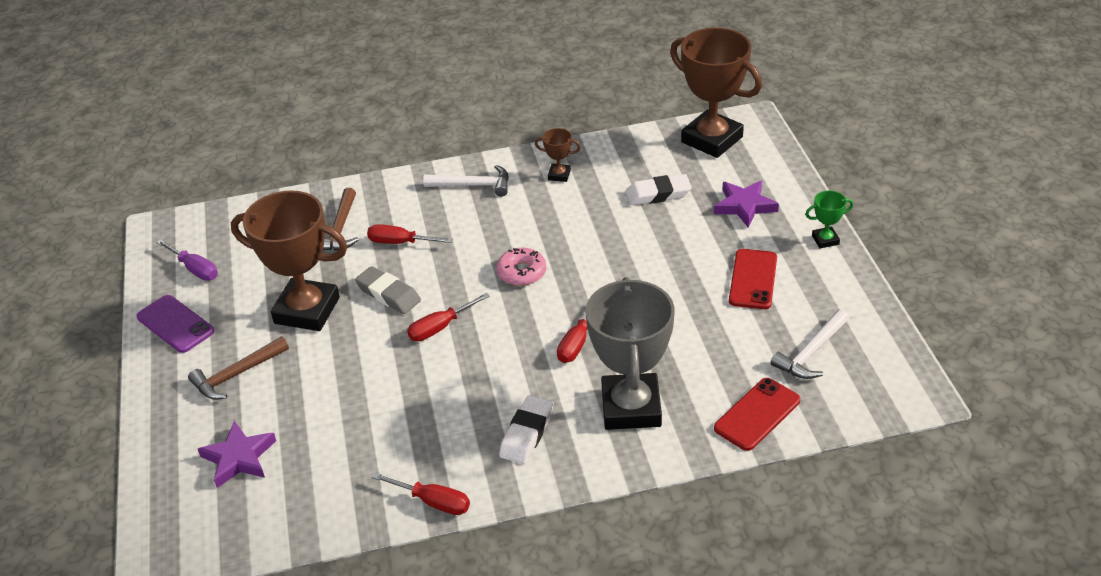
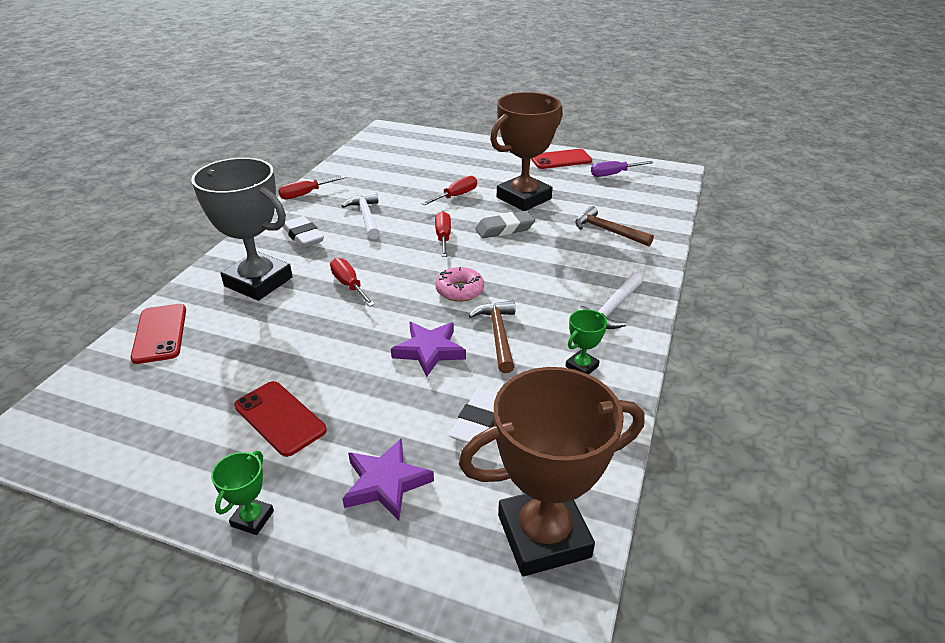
camera: 120 degrees right, 5 degrees down
purple phone [137,295,214,353] -> red phone [531,149,592,169]
brown hammer [188,336,289,400] -> brown hammer moved to [468,300,515,373]
purple star [198,421,276,488] -> purple star moved to [391,322,466,377]
red screwdriver [367,224,452,244] -> red screwdriver moved to [421,176,477,205]
brown trophy [535,128,581,182] -> green trophy [565,309,607,374]
white hammer [771,309,849,379] -> white hammer moved to [342,192,380,239]

